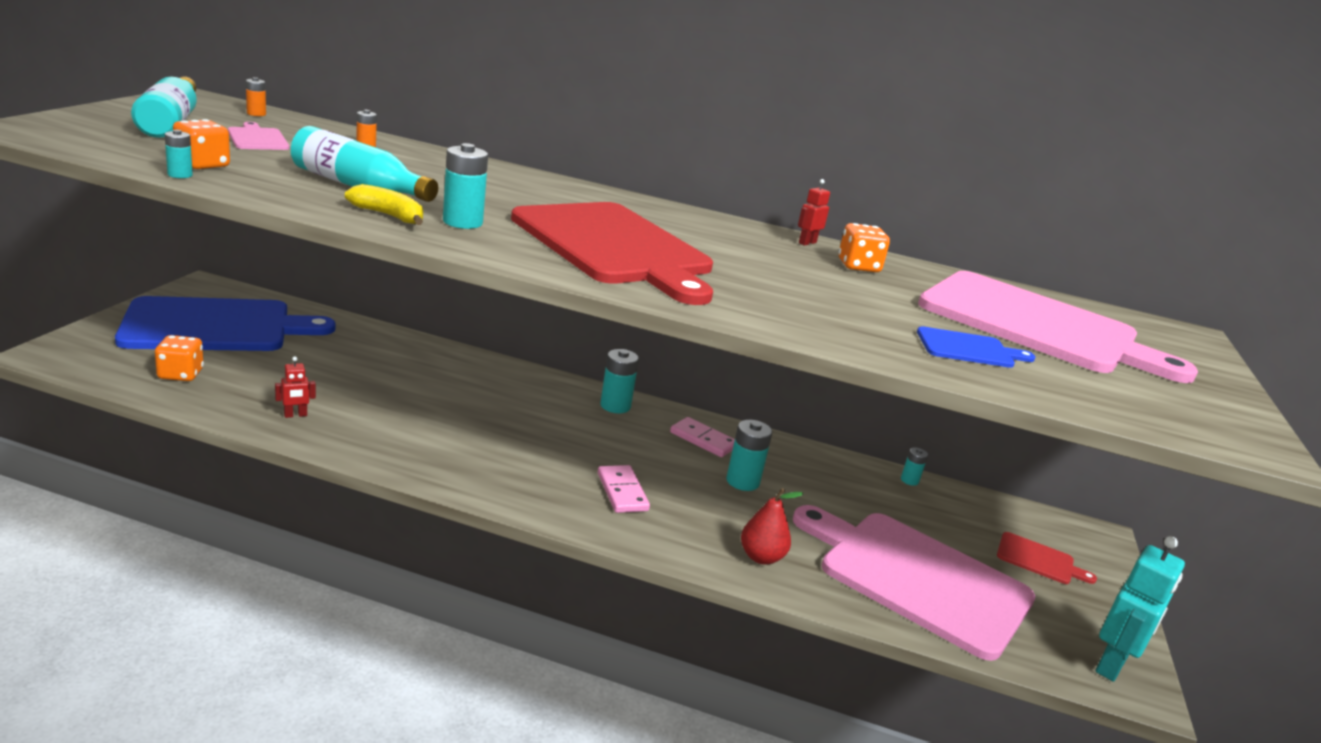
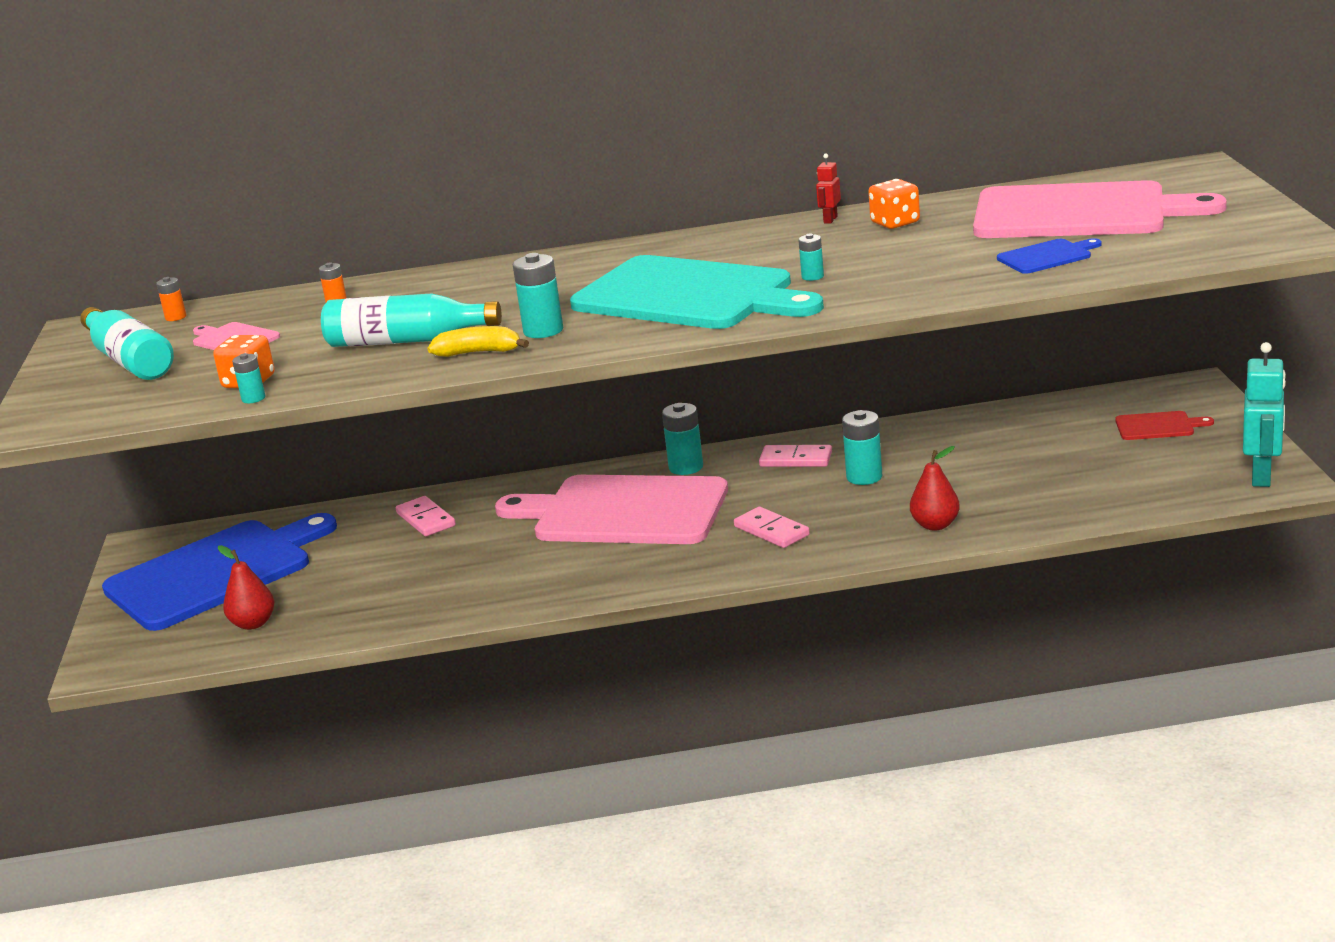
camera: 15 degrees left, 0 degrees up
orange dice [155,335,204,381] -> red pear [218,545,274,630]
red robot [275,356,316,418] -> none
red cutting board [511,202,713,305] -> turquoise cutting board [570,255,824,329]
pink cutting board [793,505,1035,661] -> pink cutting board moved to [495,475,728,544]
turquoise battery [901,447,928,486] -> turquoise battery moved to [798,234,824,281]
none -> pink domino [396,496,456,536]

